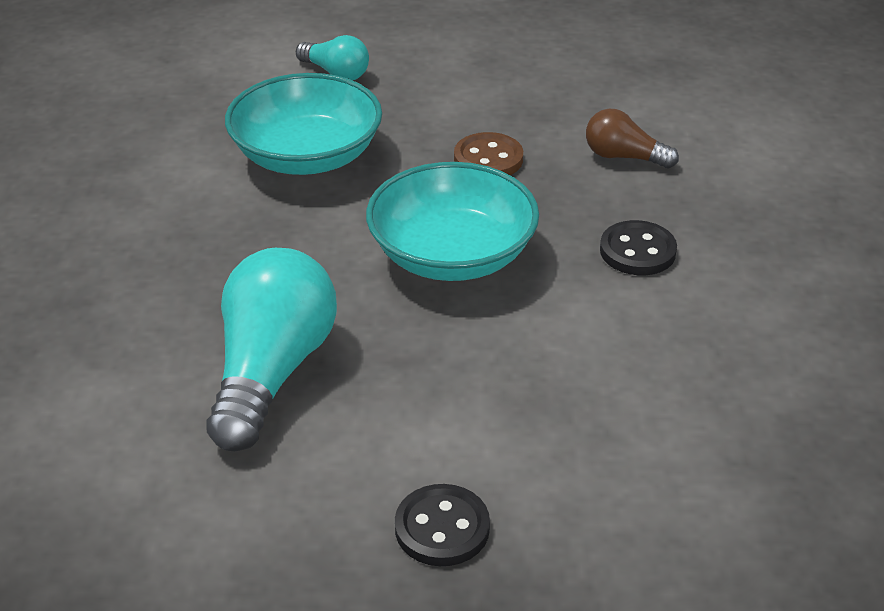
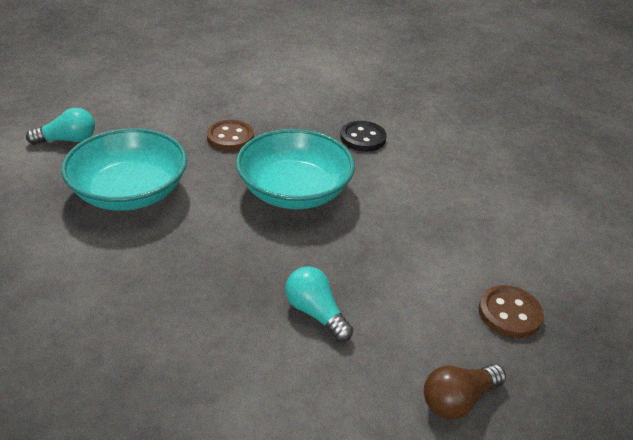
camera: 55 degrees left, 0 degrees up
turquoise light bulb [206,248,337,452] -> turquoise light bulb [285,266,353,342], size x0.52
black button [395,484,490,566] -> brown button [479,285,544,338]
brown light bulb [586,109,679,168] -> brown light bulb moved to [424,364,506,419]

